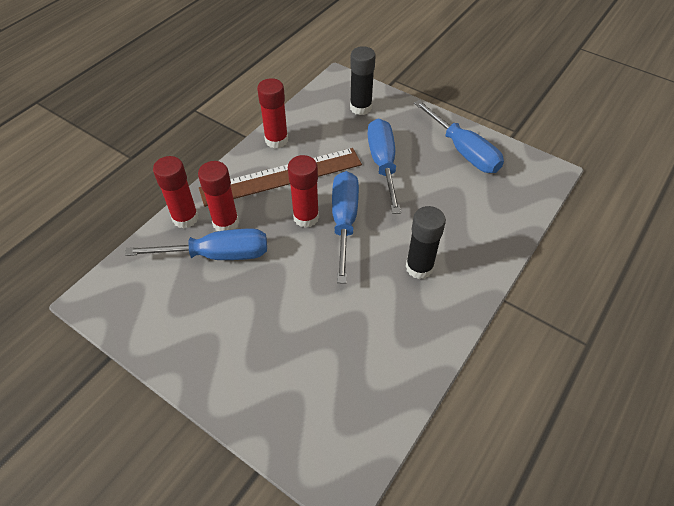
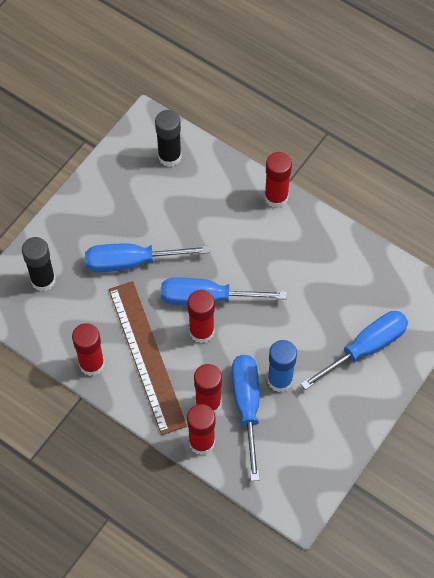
camera: 90 degrees left, 10 degrees up
black glue stick [406,206,446,279] -> black glue stick moved to [155,110,182,167]
blue screwdriver [414,100,504,173] -> blue screwdriver moved to [300,311,408,390]
none -> red glue stick [264,152,292,208]
none -> blue glue stick [267,340,297,392]

